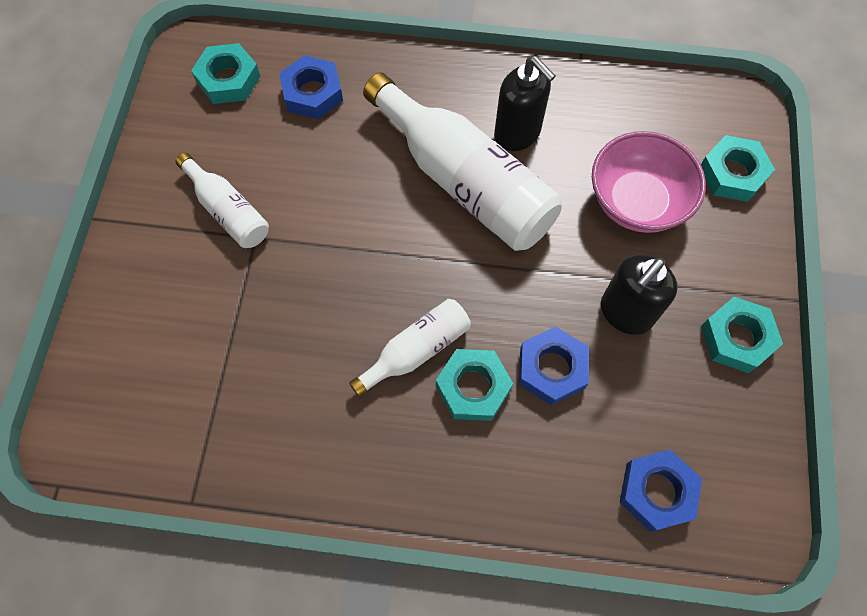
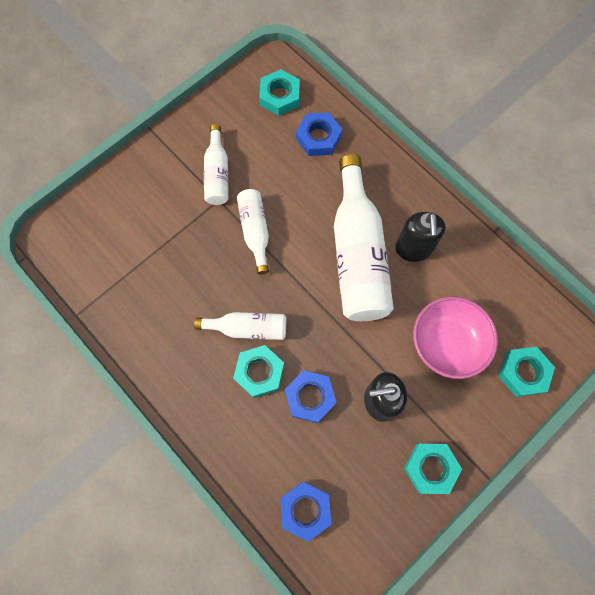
camera: 40 degrees right, 5 degrees up
none -> white bottle [237,189,269,275]

